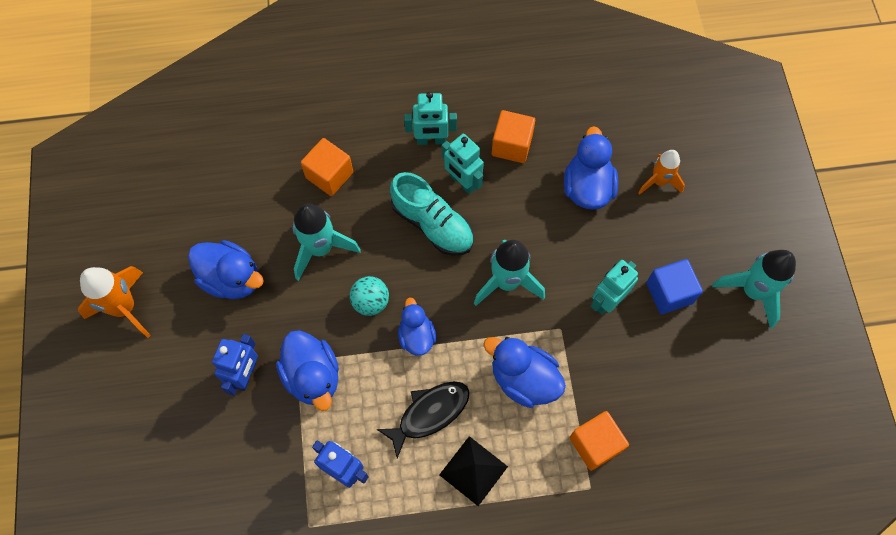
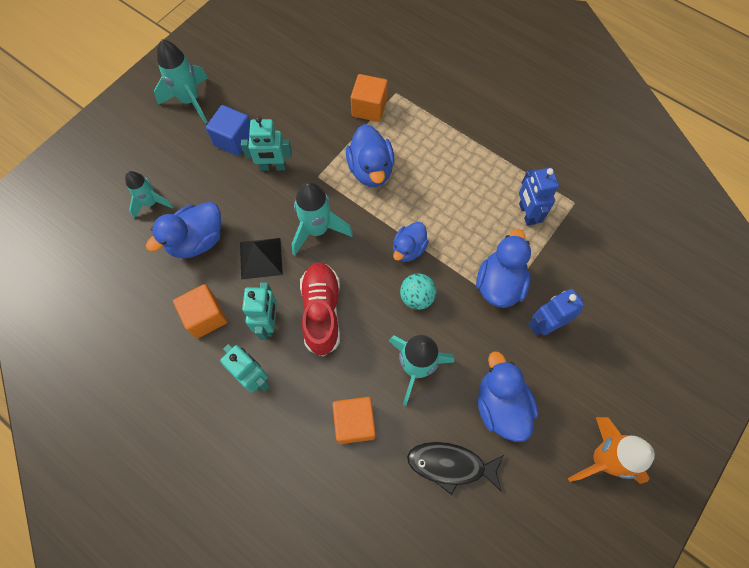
camera: 135 degrees left, 0 degrees up
black fish [376,381,470,459] -> black fish moved to [407,442,504,495]
turquoise shoe [390,172,473,256] -> red shoe [300,262,340,356]
black pyramid [439,436,508,506] -> black pyramid moved to [240,238,283,280]
orange rocket [638,150,685,195] -> turquoise rocket [125,171,173,218]

